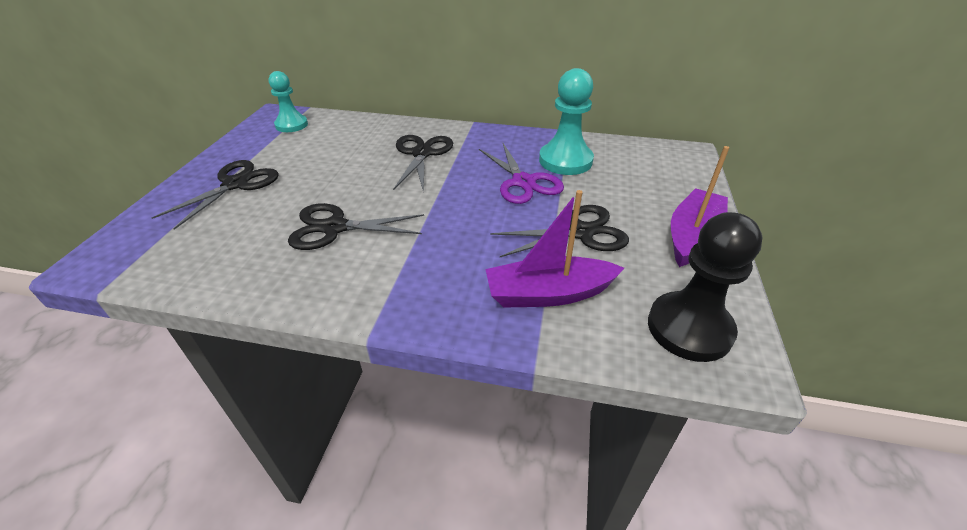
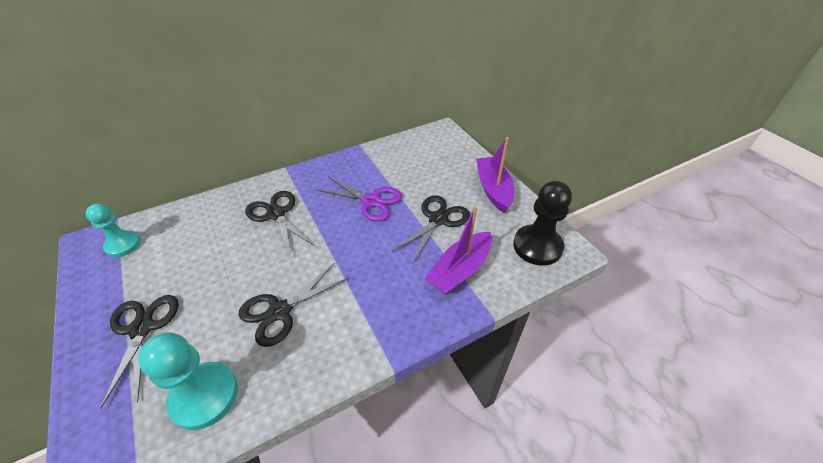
camera: 40 degrees left, 5 degrees up
turquoise pawn [539,68,594,175] -> turquoise pawn moved to [138,332,238,430]

